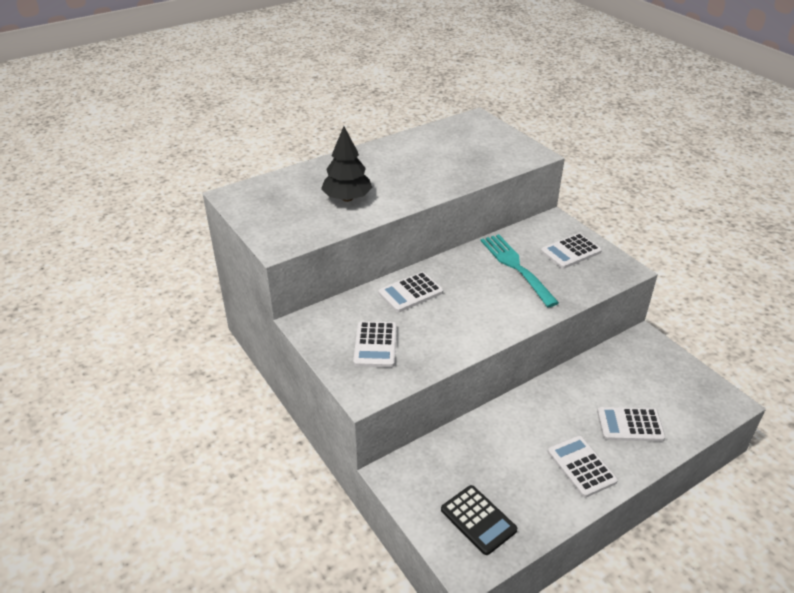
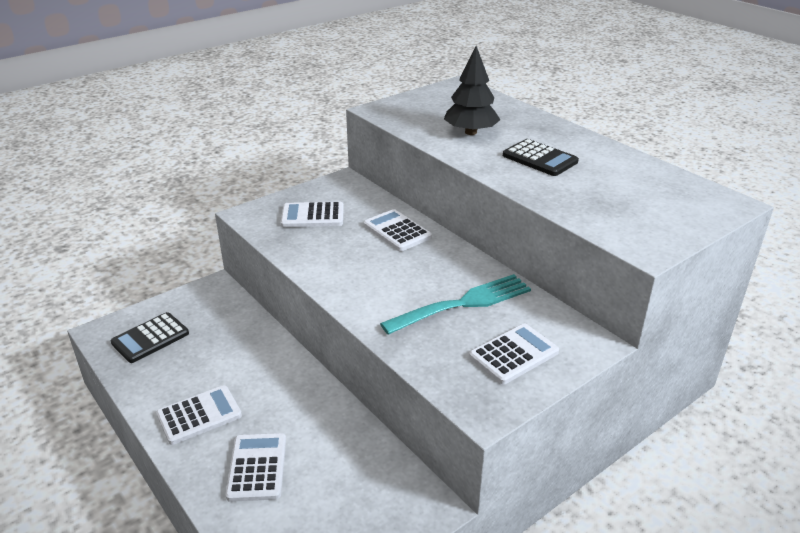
camera: 85 degrees right, 5 degrees down
white calculator [541,233,602,269] -> white calculator turned 90 degrees clockwise [469,324,559,384]
none -> black calculator [503,139,579,176]

